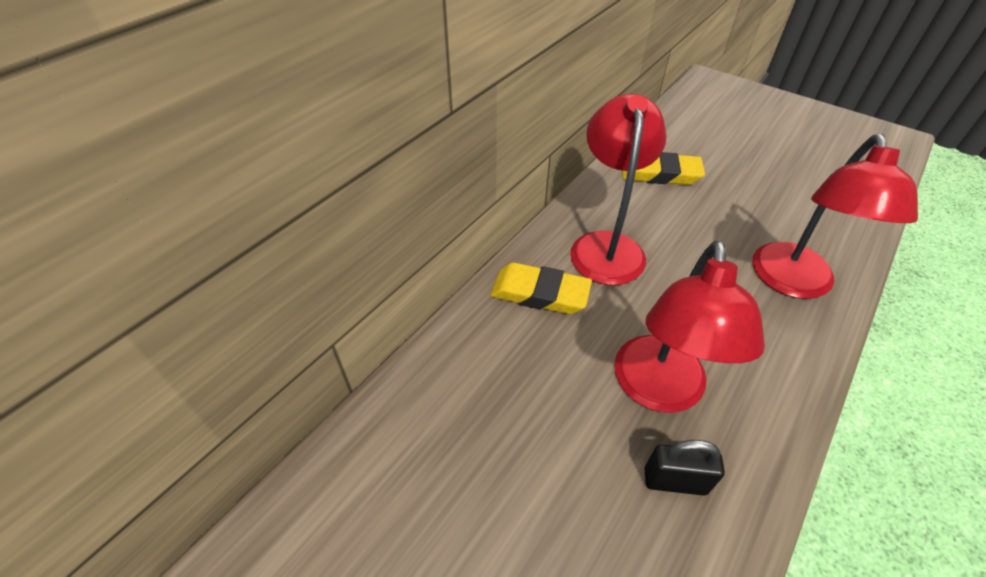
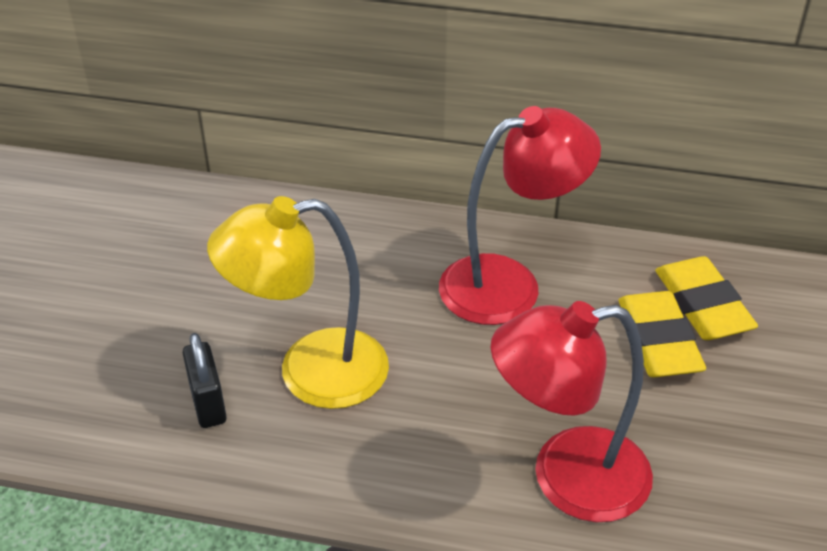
camera: 65 degrees right, 5 degrees down
yellow eraser [490,263,592,314] -> yellow eraser moved to [619,291,706,377]
red lamp [614,241,765,413] -> yellow lamp [207,196,389,409]

